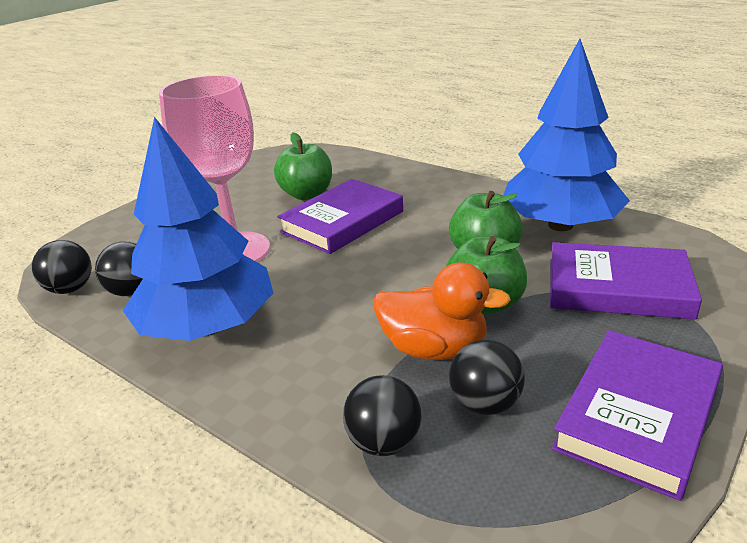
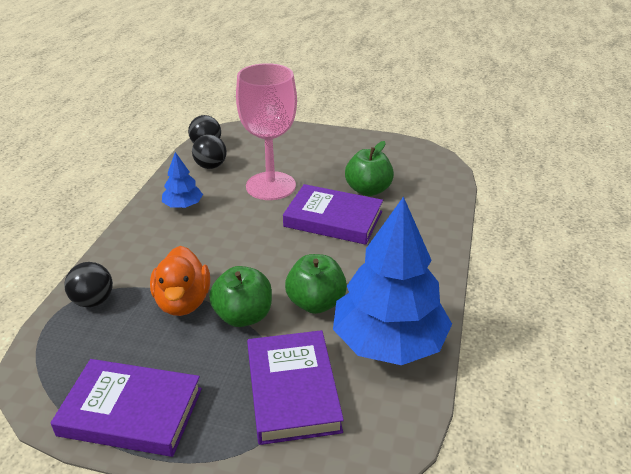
camera: 65 degrees right, 5 degrees up
blue tree [123,117,273,341] -> blue tree [162,152,203,208], size x0.46
black ball [449,340,525,415] -> none

